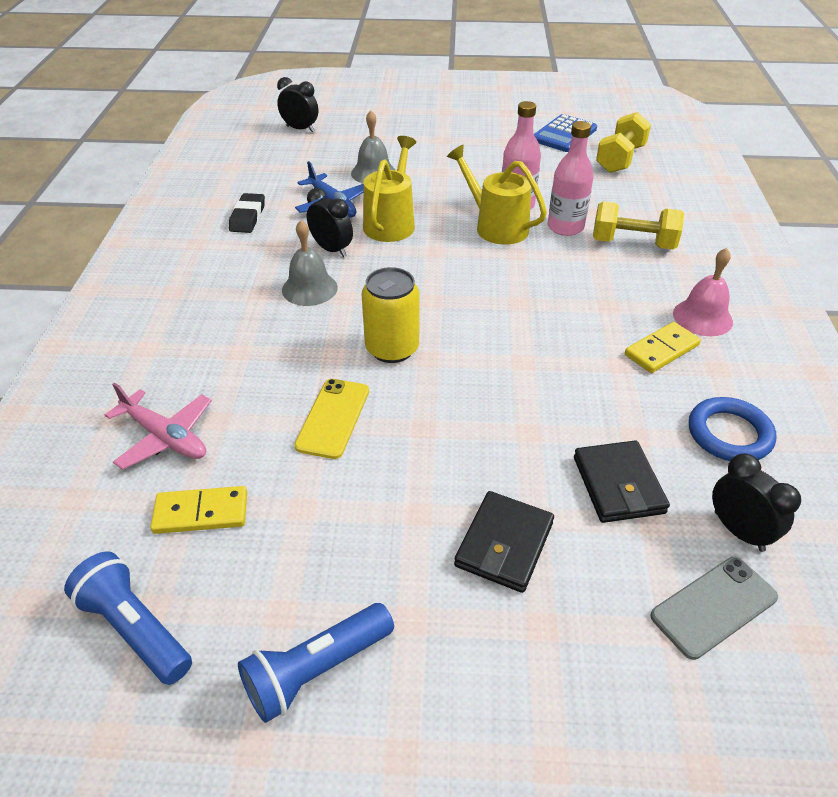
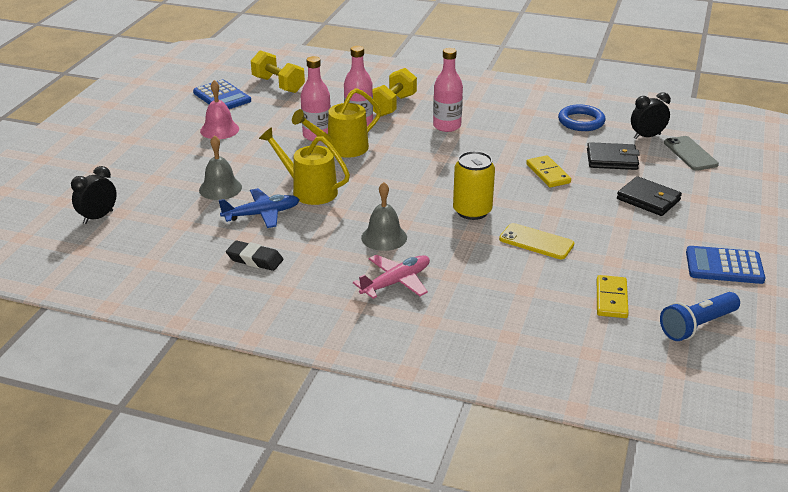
camera: 75 degrees left, 10 degrees down
pink plane [105,383,212,470] -> pink plane moved to [353,255,430,299]
blue flashlight [238,603,394,723] -> blue calculator [686,246,765,284]
black clock [307,188,353,257] -> none
yellow domino [625,322,701,373] -> yellow domino moved to [526,155,571,188]
pink bell [673,248,733,336] -> pink bell moved to [200,80,239,139]
none -> pink bottle [433,48,463,132]

